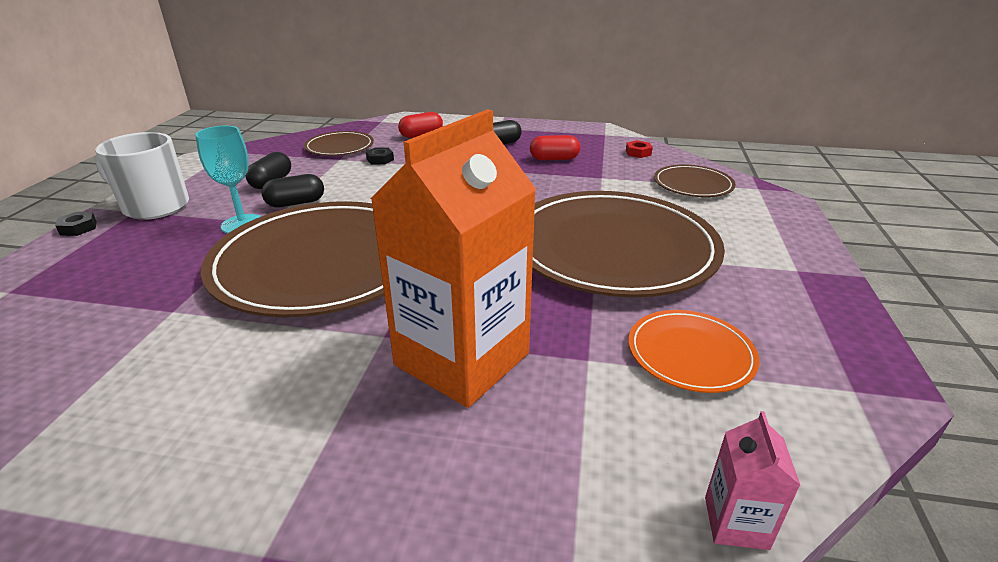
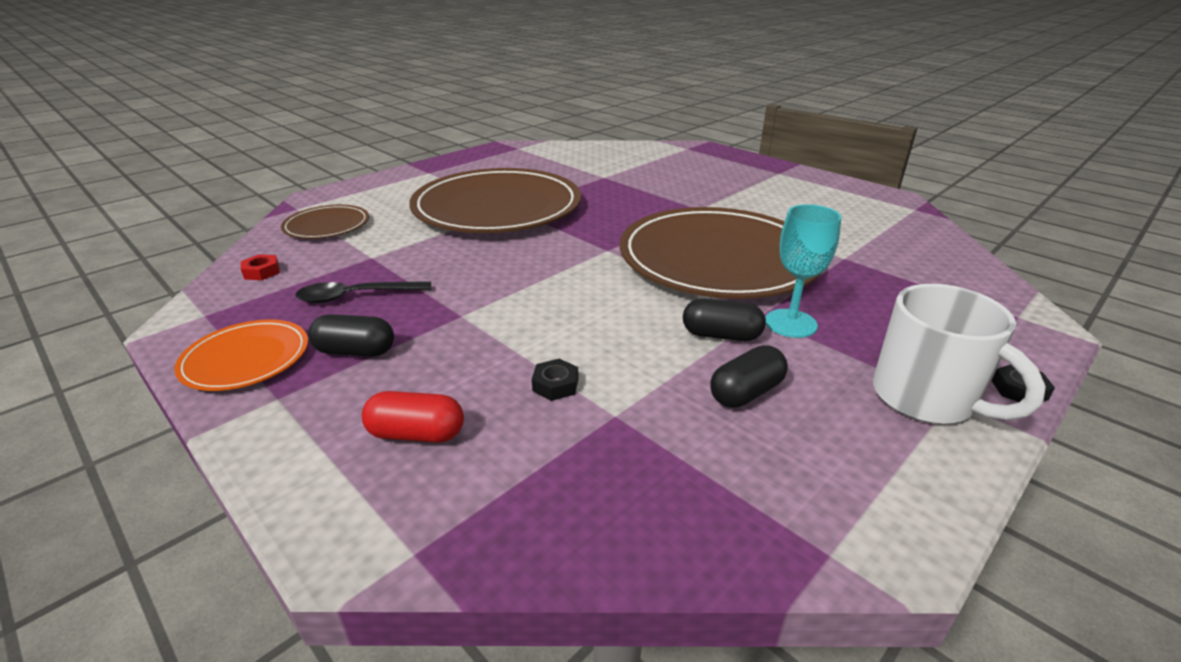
camera: 145 degrees left, 0 degrees up
brown plate [304,131,374,156] -> none
orange carton [370,109,537,408] -> none
red capsule [530,135,580,160] -> black spoon [295,281,431,303]
orange plate [628,310,759,393] -> orange plate moved to [174,320,308,391]
pink carton [705,411,801,550] -> none

